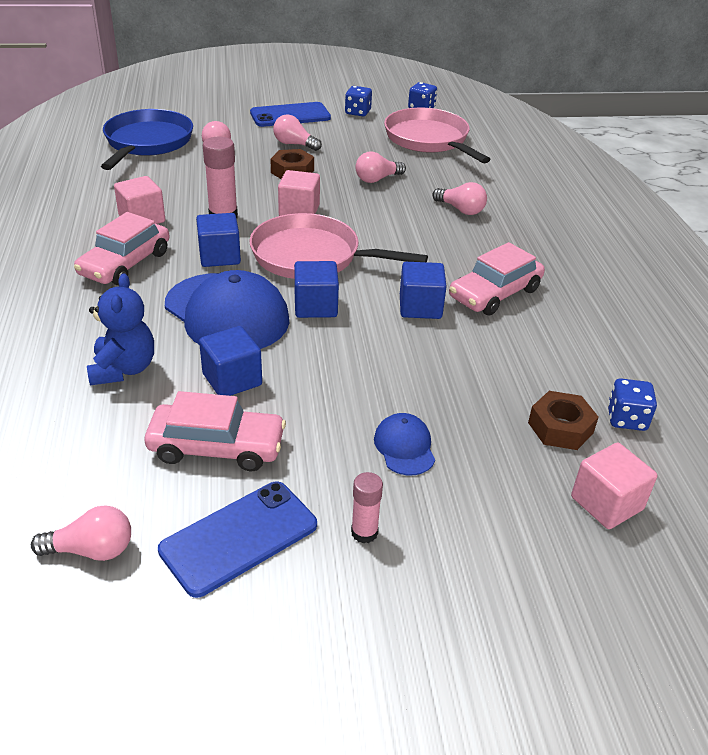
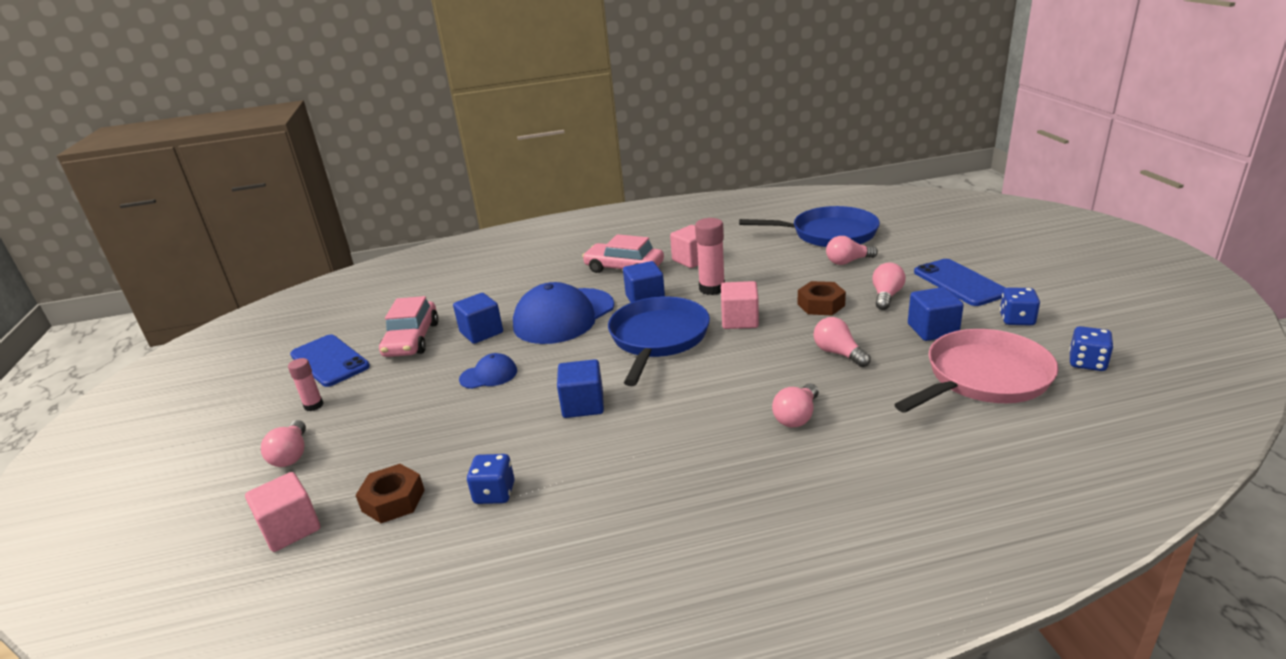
camera: 90 degrees right, 10 degrees down
pink light bulb [31,505,131,561] -> pink light bulb moved to [261,420,306,467]
blue teddy bear [87,273,154,385] -> none
pink pan [250,213,428,279] -> blue pan [608,296,710,386]
blue cube [294,261,339,318] -> blue cube moved to [908,287,964,341]
blue cap [374,413,435,475] -> blue cap moved to [459,353,517,389]
pink car [449,242,545,316] -> none
blue dice [608,378,657,431] -> blue dice moved to [467,454,515,504]

